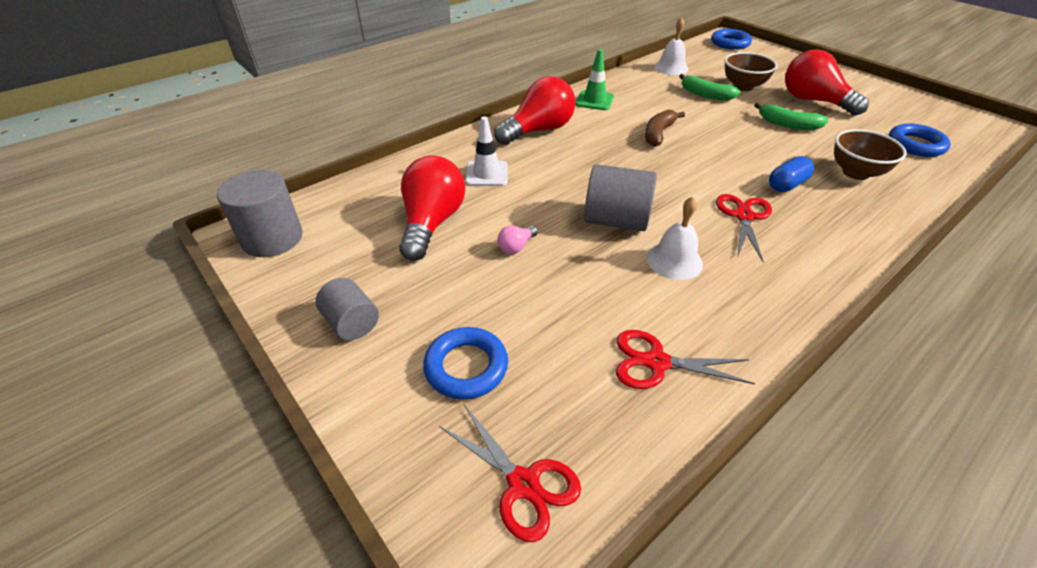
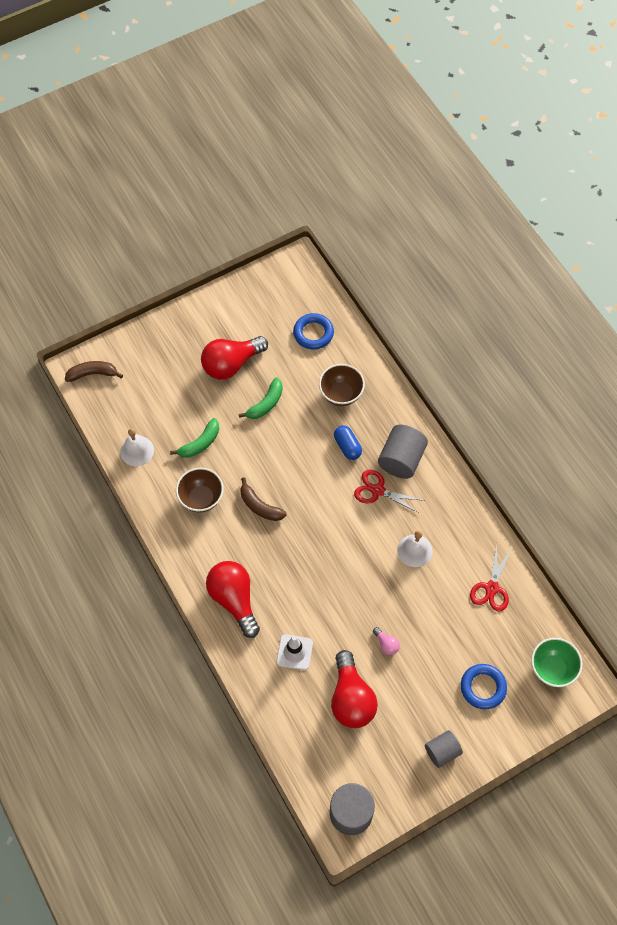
camera: 80 degrees left, 20 degrees up
red light bulb [399,155,465,261] -> red light bulb turned 120 degrees counterclockwise [331,650,378,728]
red scissors [439,405,581,542] -> green bowl [531,638,582,687]
green traffic cone [575,49,614,110] -> none
grey cylinder [584,164,657,231] -> grey cylinder moved to [378,425,428,479]
blue ring [711,29,752,50] -> brown banana [65,361,123,382]
brown bowl [724,52,777,91] -> brown bowl moved to [176,468,224,512]

